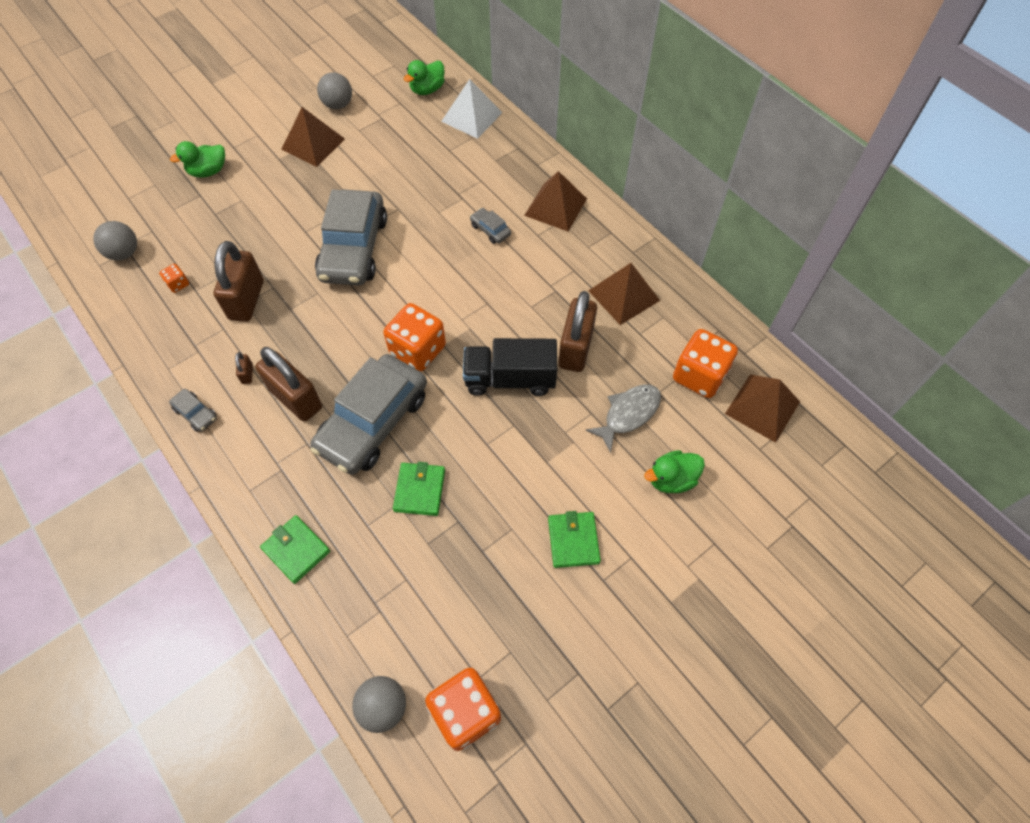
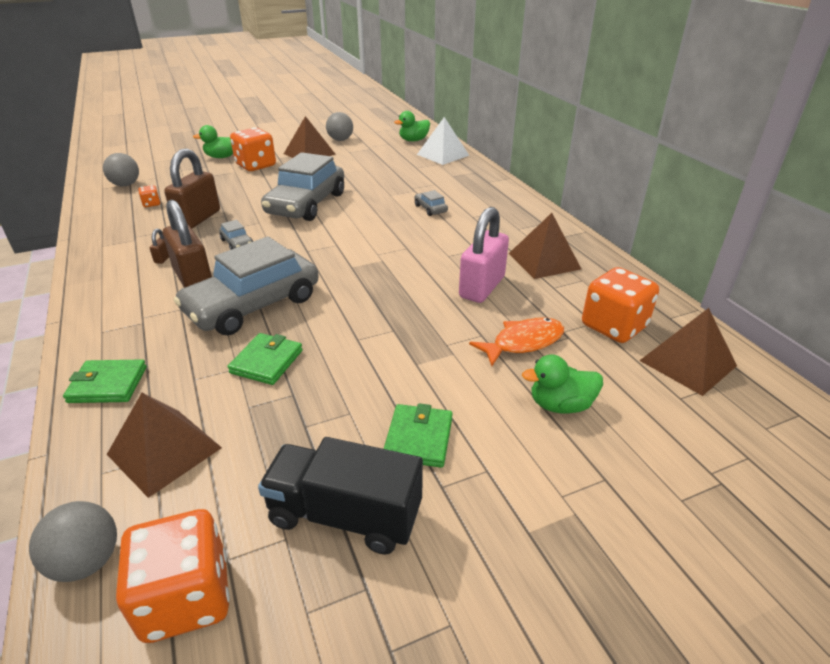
camera: 15 degrees right, 25 degrees down
grey car [169,389,217,432] -> grey car moved to [219,220,253,250]
green wallet [260,515,330,584] -> green wallet turned 60 degrees counterclockwise [63,359,147,403]
orange dice [383,303,446,372] -> orange dice moved to [230,127,276,171]
black truck [463,338,557,396] -> black truck moved to [258,437,423,555]
brown pyramid [524,171,587,231] -> brown pyramid moved to [107,393,222,498]
brown padlock [558,291,597,372] -> pink padlock [459,207,509,303]
grey fish [585,384,661,453] -> orange fish [469,318,564,366]

